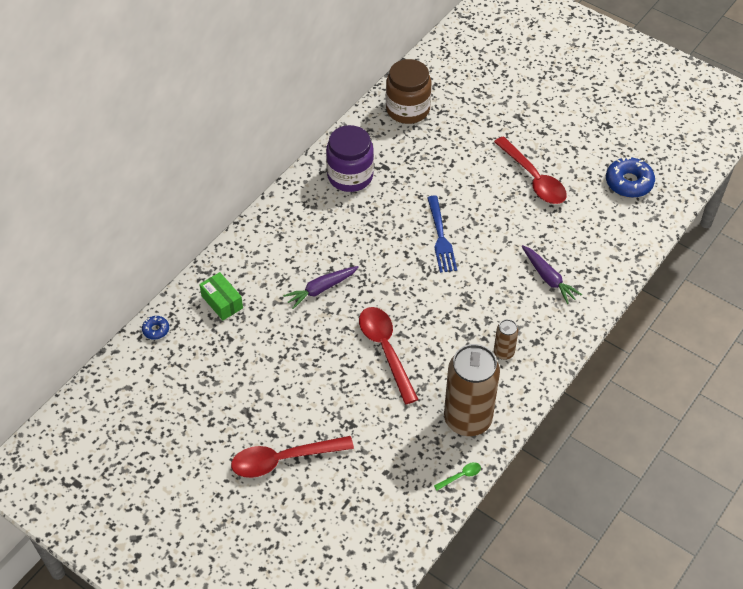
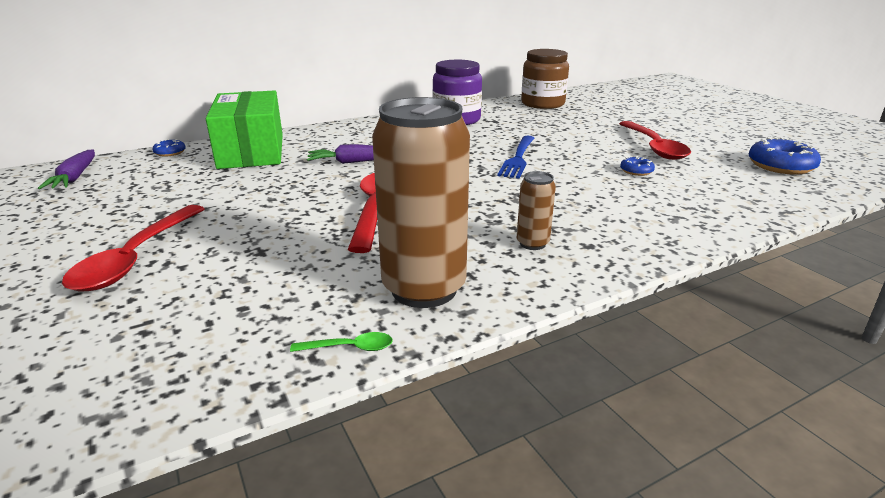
camera: 25 degrees right, 25 degrees down
green box [199,272,243,320] -> green box [206,90,283,169], size x2.09
red spoon [231,436,354,478] -> red spoon turned 90 degrees counterclockwise [62,205,204,291]
purple carrot [522,245,582,304] -> purple carrot moved to [38,149,95,189]
none -> blue donut [620,156,655,176]

